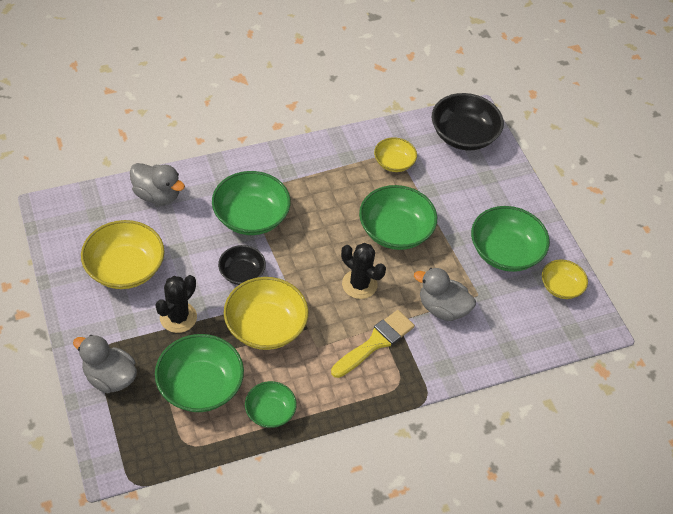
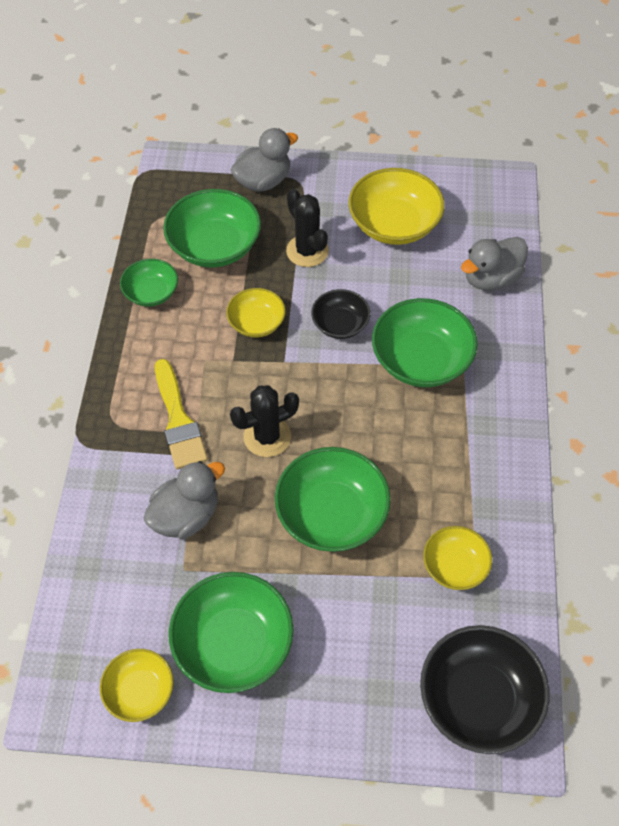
camera: 120 degrees right, 5 degrees up
yellow bowl [224,277,309,350] -> yellow bowl [226,288,286,337], size x0.58

